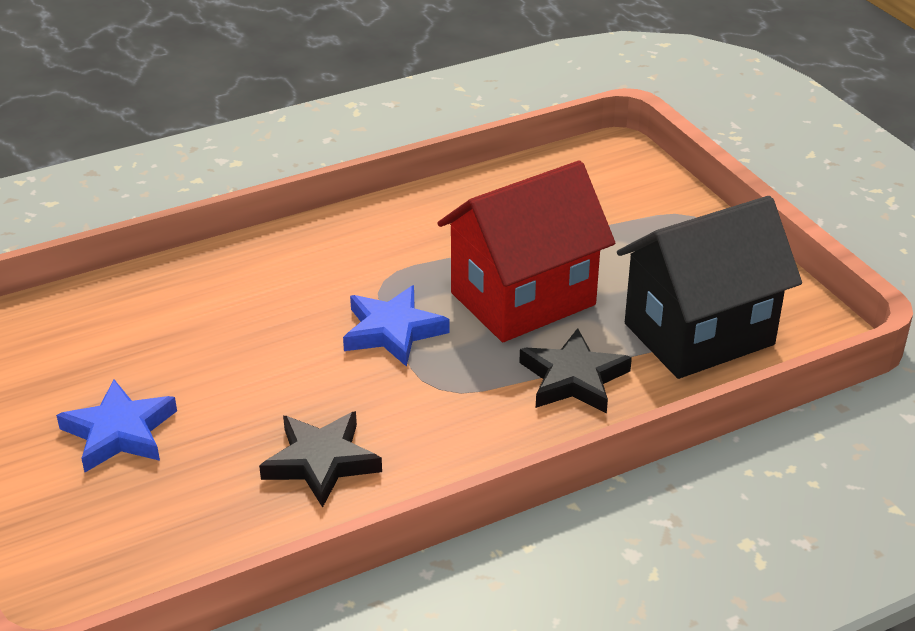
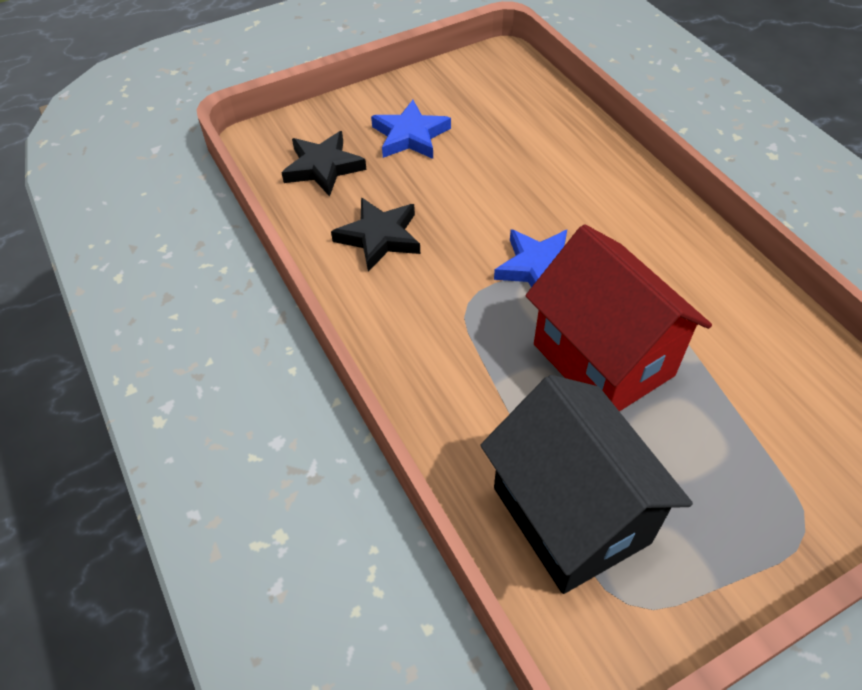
camera: 90 degrees right, 15 degrees up
black star [519,328,632,414] -> black star moved to [281,131,366,197]

